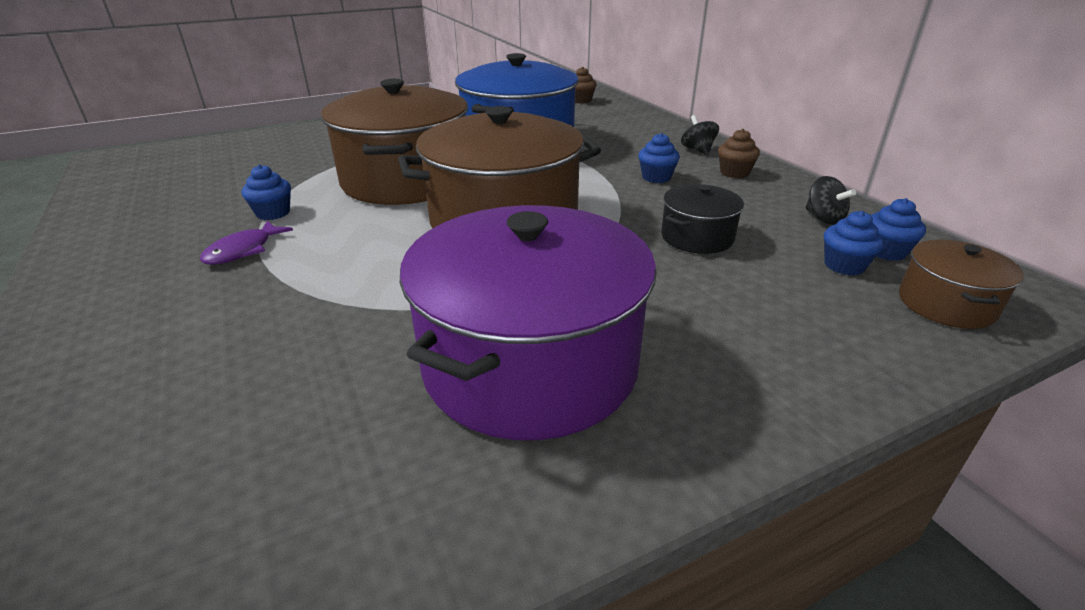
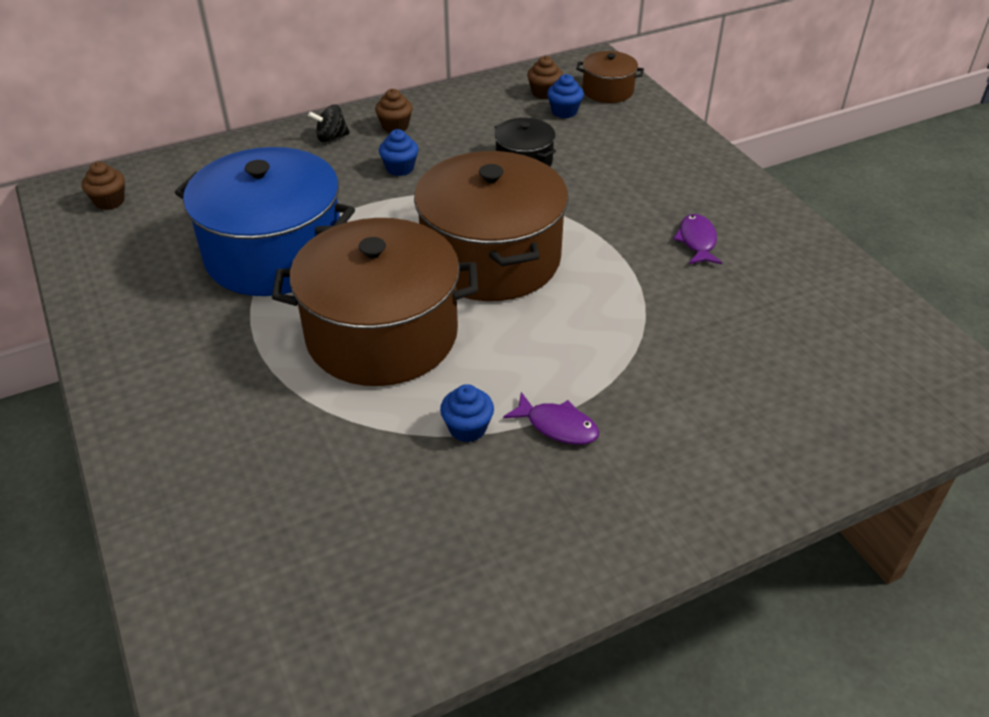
camera: 90 degrees left, 10 degrees up
purple pot [400,205,657,440] -> purple fish [673,214,722,264]
black spinning top [805,176,856,225] -> none
blue cupcake [871,198,926,261] -> brown cupcake [527,56,563,99]

